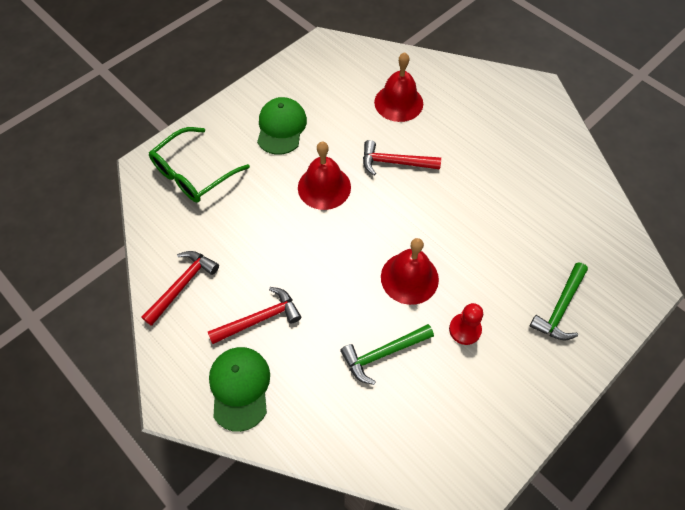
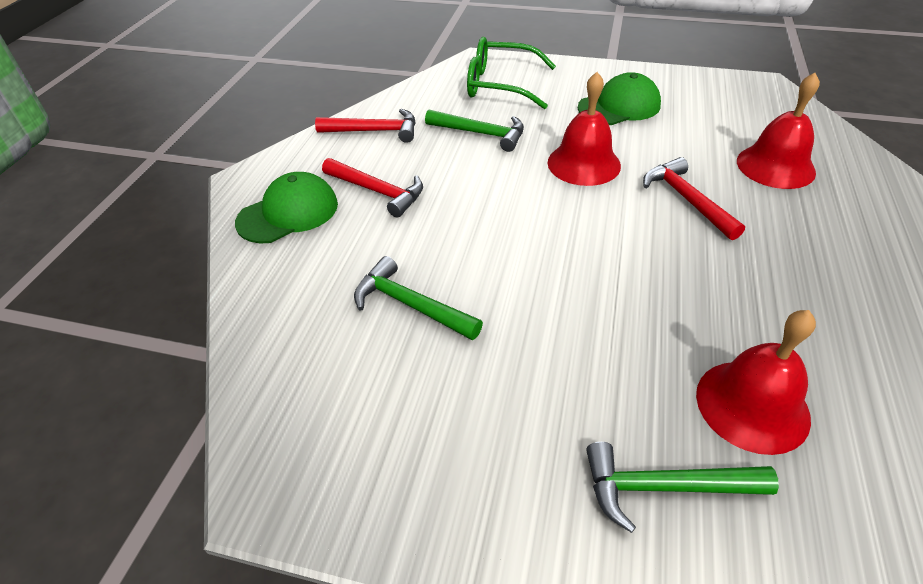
camera: 60 degrees right, 15 degrees down
red bell [381,238,439,305] -> red bell moved to [696,310,816,455]
red pawn [449,303,483,345] -> none
none -> green hammer [425,110,524,152]

